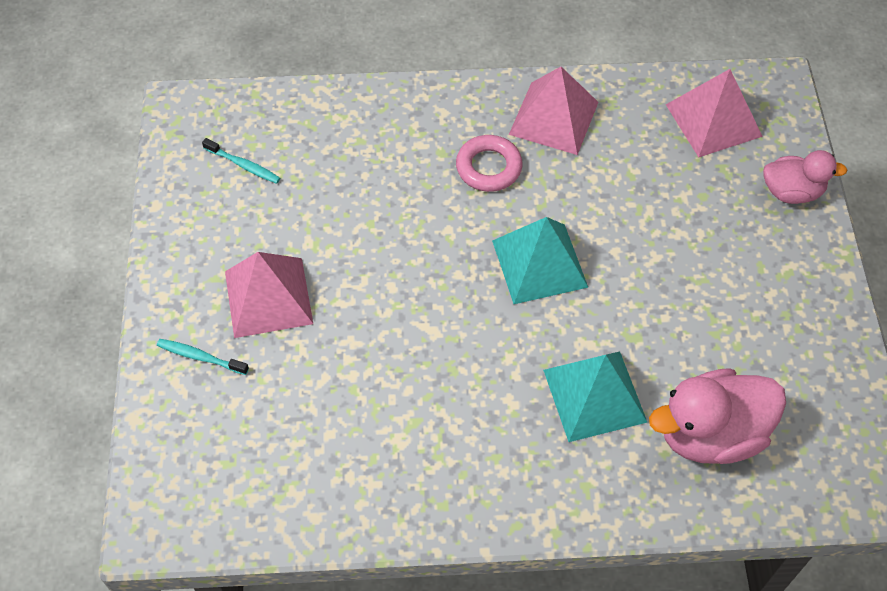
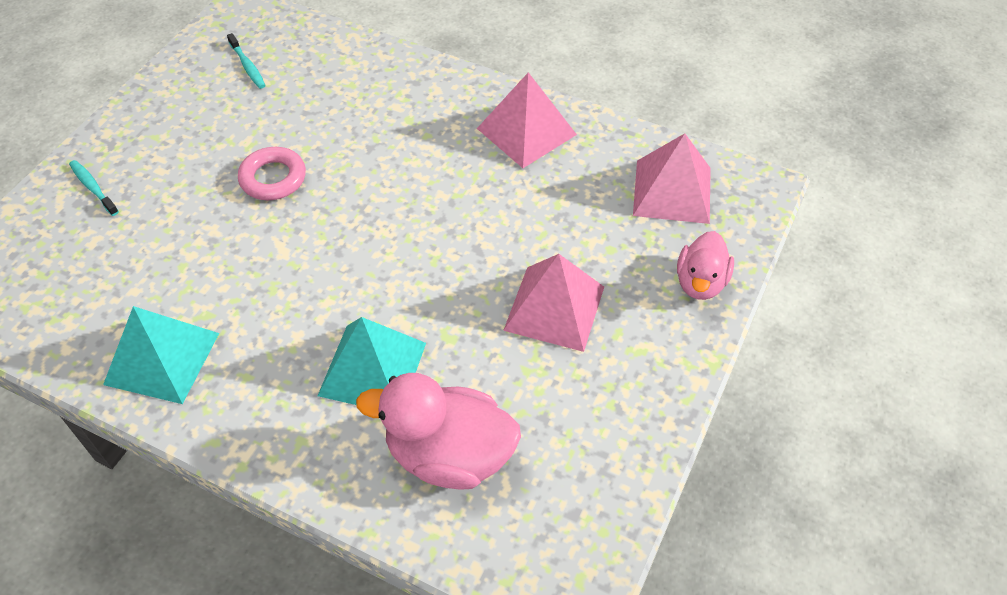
camera: 30 degrees right, 5 degrees down
pink pyramid [225,252,313,338] -> pink pyramid moved to [503,254,604,352]
pink ring [456,135,523,192] -> pink ring moved to [238,147,306,200]
turquoise pyramid [492,217,588,304] -> turquoise pyramid moved to [103,306,219,404]
pink duck [763,150,847,204] -> pink duck turned 75 degrees clockwise [677,231,734,300]

